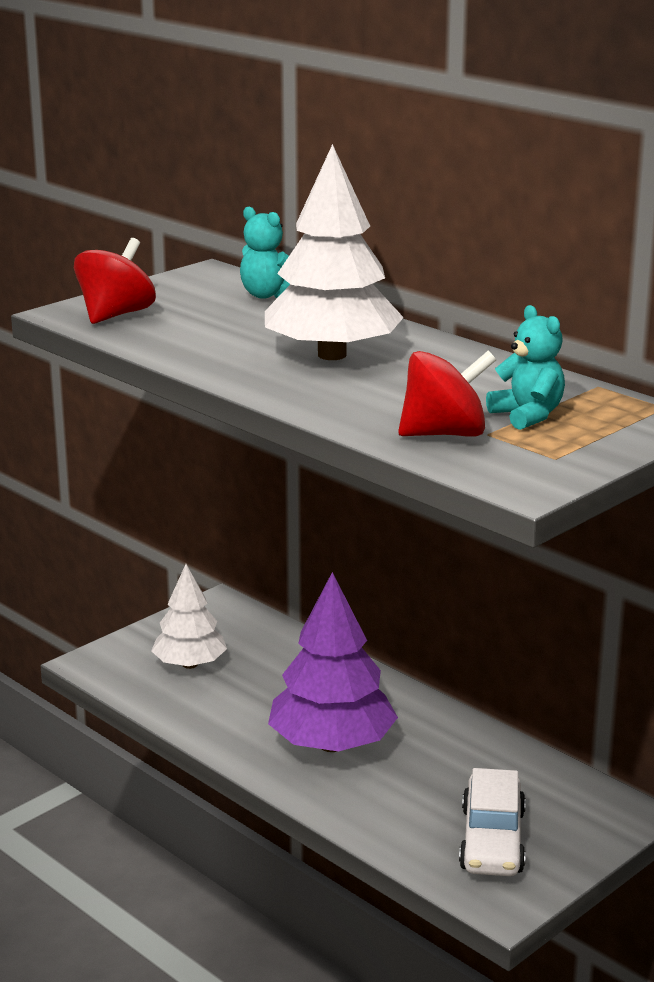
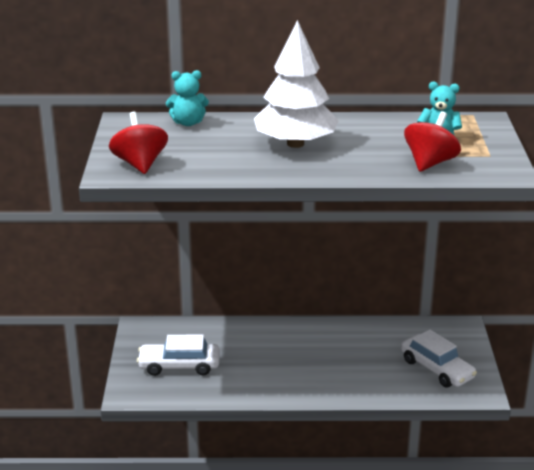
camera: 45 degrees left, 5 degrees up
white tree [151,564,227,669] -> white car [137,335,220,376]
purple tree [268,572,398,752] -> none

